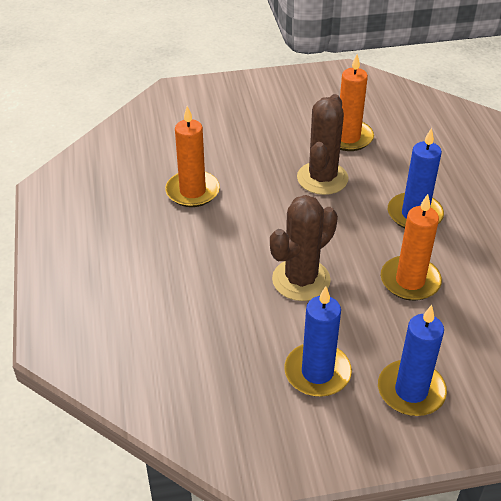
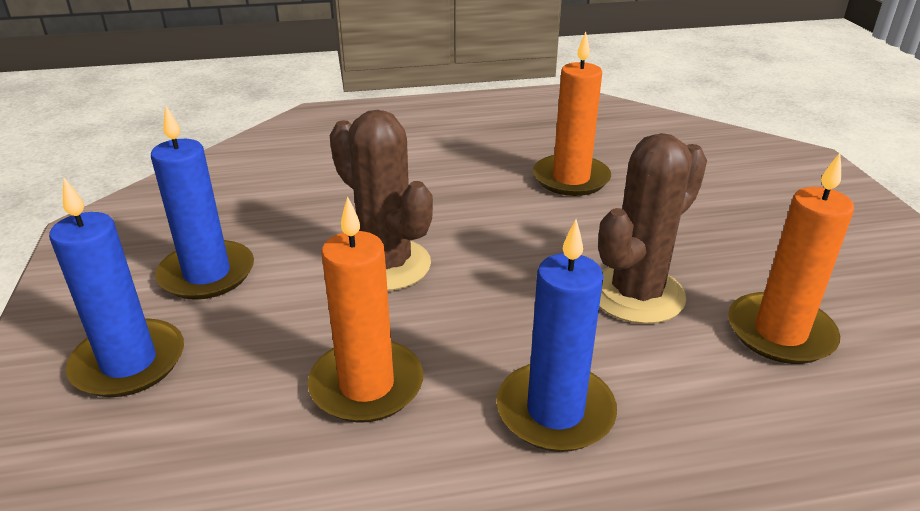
camera: 90 degrees right, 10 degrees down
brown cactus [297,94,349,195] -> brown cactus turned 60 degrees counterclockwise [598,133,707,324]

